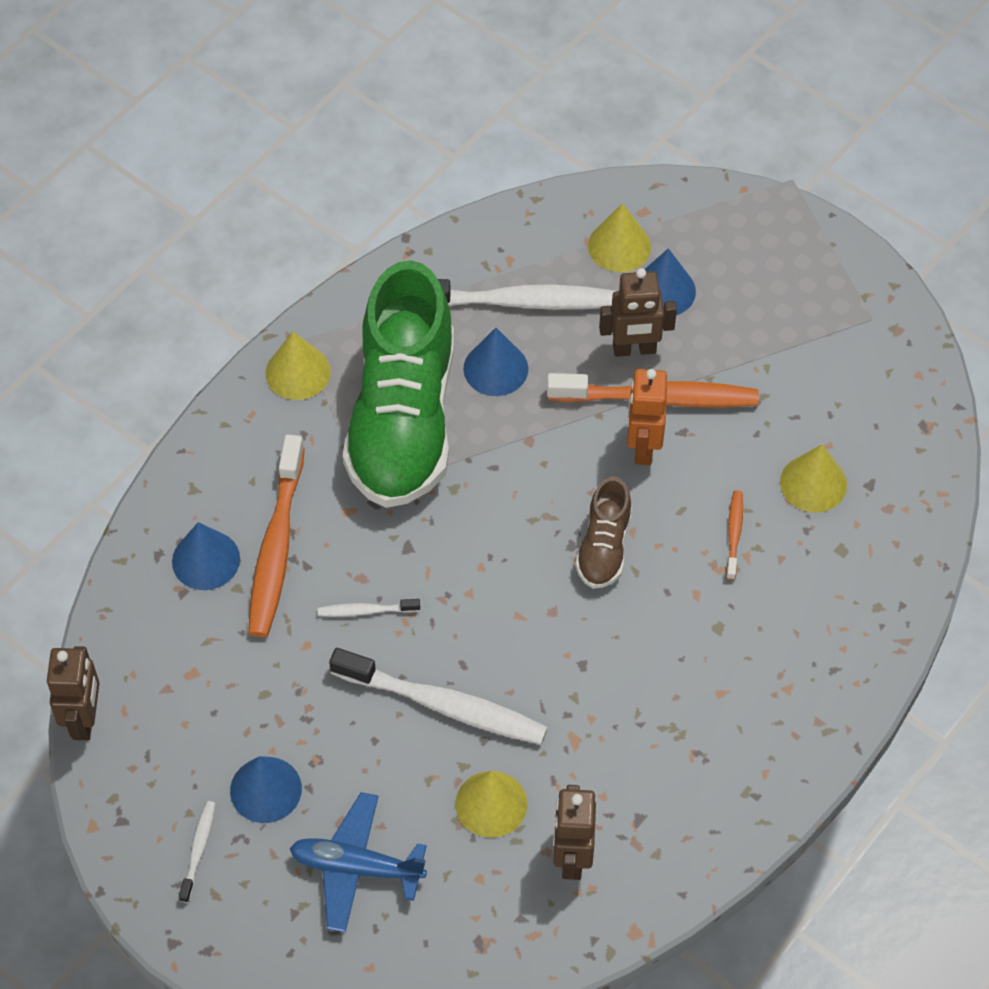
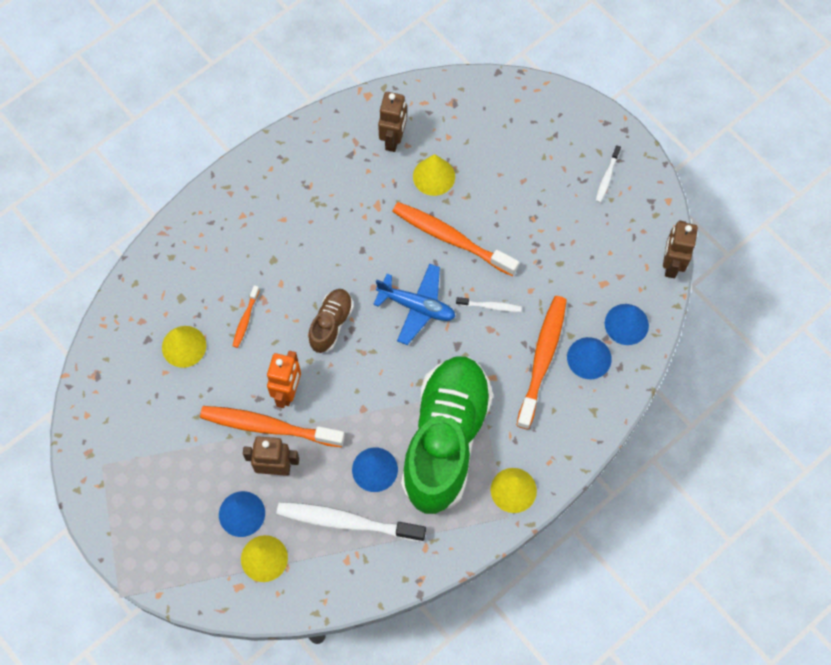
camera: 170 degrees left, 10 degrees up
blue cone [230,756,302,823] -> blue cone moved to [605,304,649,345]
blue plane [290,792,427,933] -> blue plane moved to [373,264,455,345]
white toothbrush [329,648,548,745] -> orange toothbrush [392,202,519,276]

